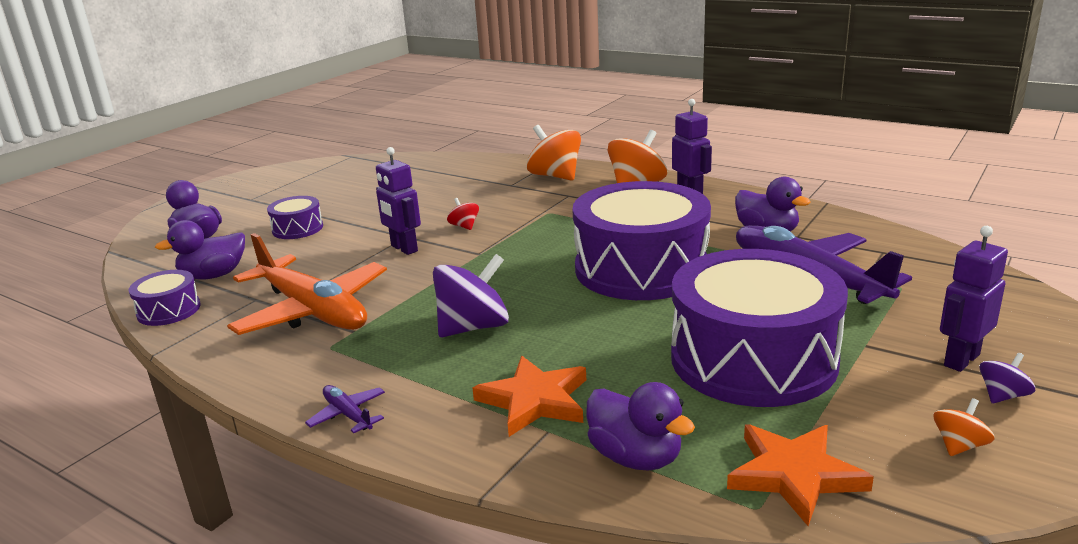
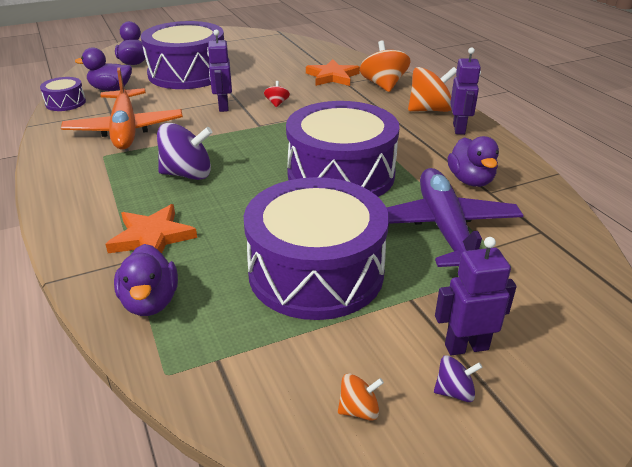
camera: 30 degrees right, 10 degrees up
purple drum [267,196,323,239] -> purple drum [141,21,224,89], size x2.26
purple plane [305,385,385,433] -> none
orange star [727,424,874,526] -> orange star moved to [306,59,360,86]

